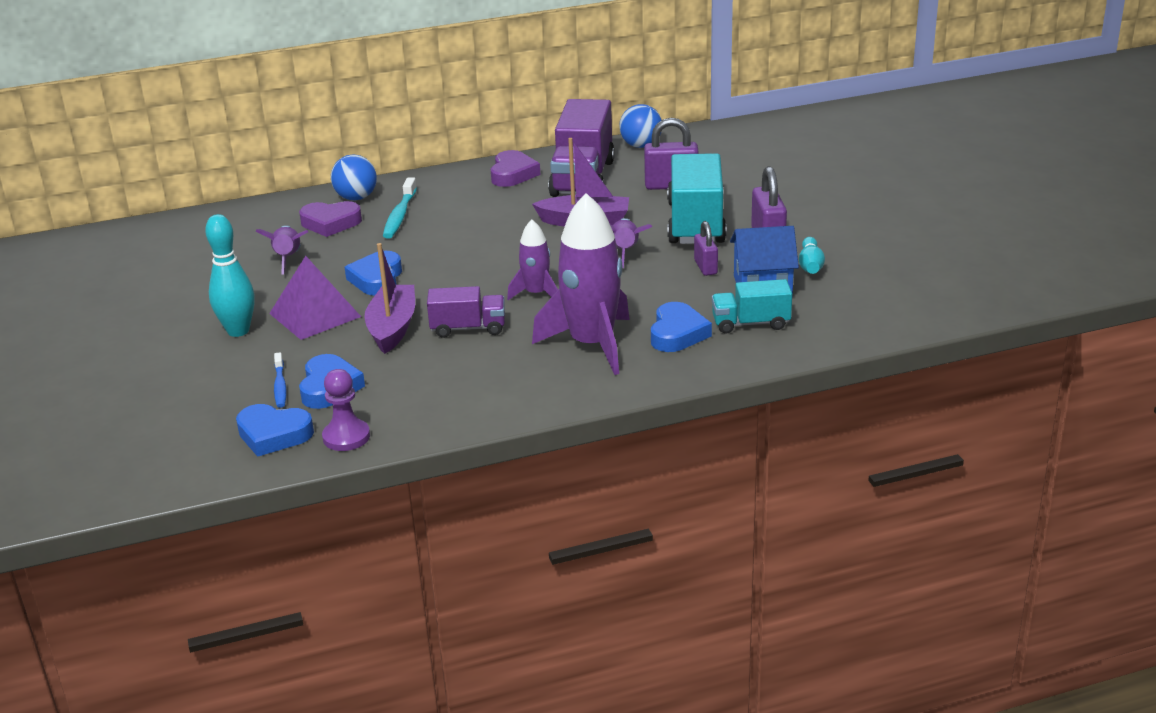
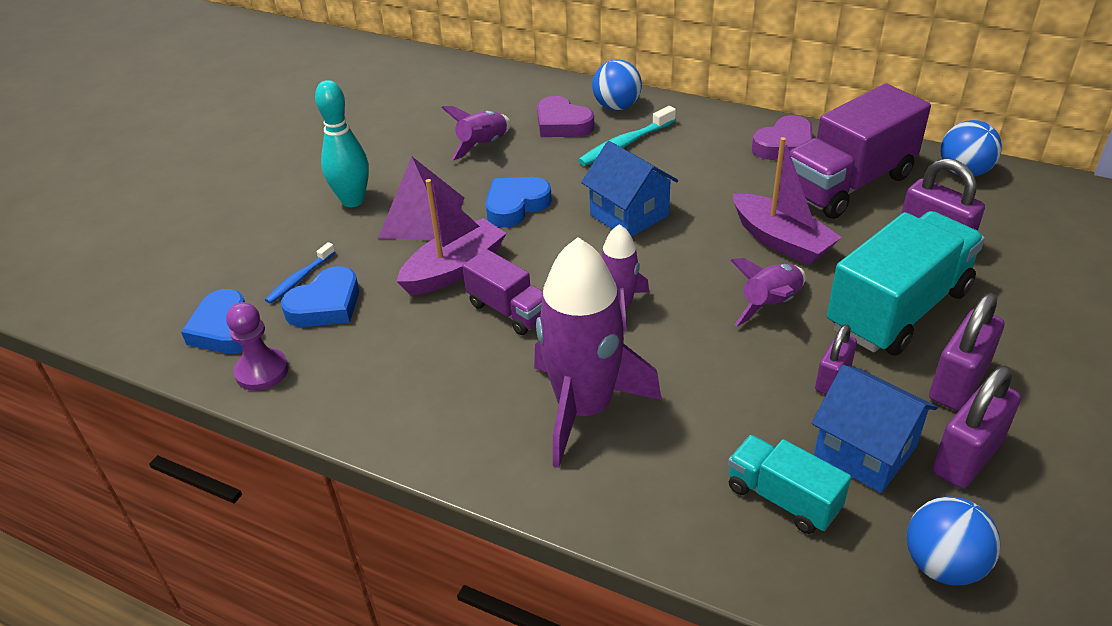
camera: 45 degrees right, 10 degrees up
blue heart [651,302,712,352] -> none
turquoise bowling pin [799,237,825,274] -> purple padlock [932,365,1021,489]
none -> blue house [581,141,678,237]
none -> blue ball [907,496,1001,585]

